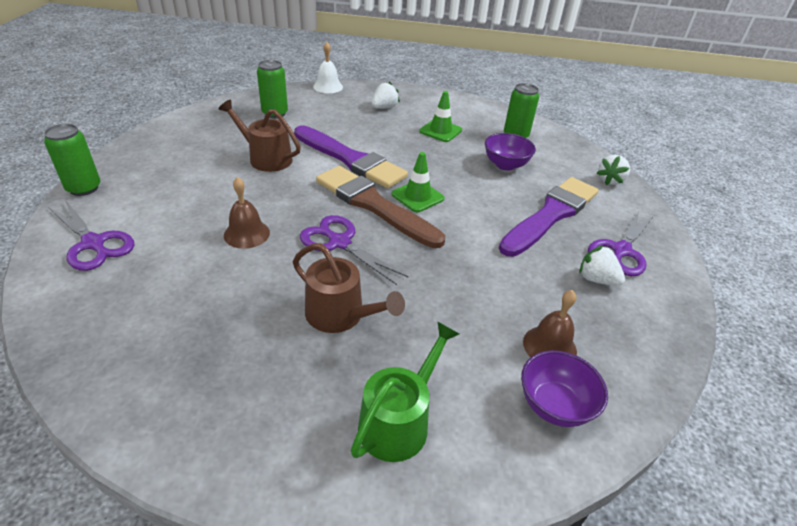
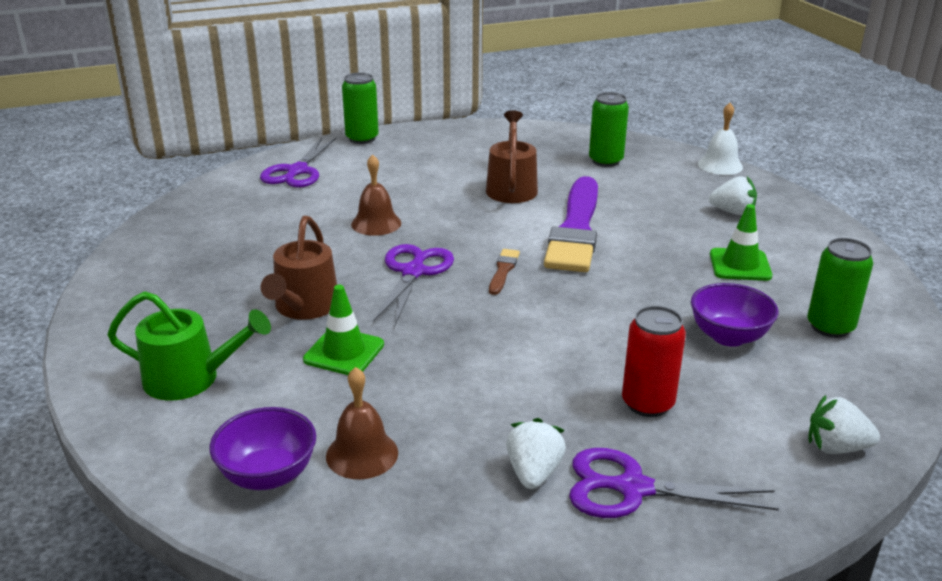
camera: 65 degrees right, 10 degrees down
brown brush [316,166,445,248] -> brown brush [489,249,520,295], size x0.40
green traffic cone [392,152,445,212] -> green traffic cone moved to [303,285,384,375]
purple brush [499,177,598,257] -> red can [622,306,686,417]

